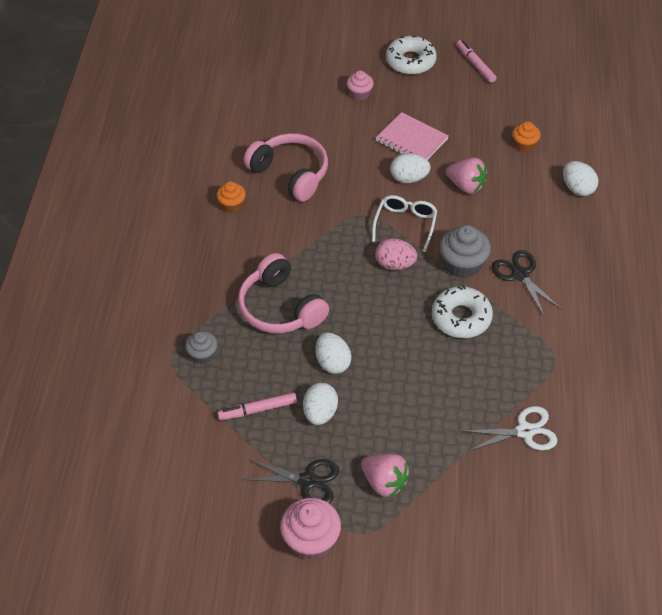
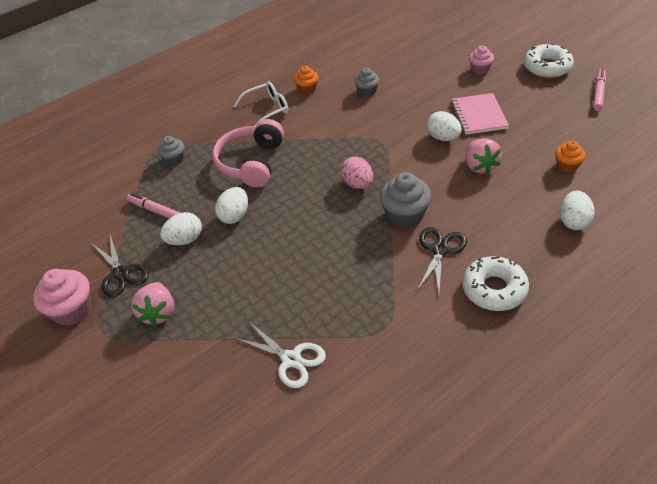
camera: 50 degrees right, 5 degrees down
pink headphones [244,133,328,202] -> grey cupcake [354,68,379,97]
white glasses [372,195,437,252] -> white glasses moved to [234,81,289,126]
white donut [432,285,493,338] -> white donut moved to [462,256,529,311]

